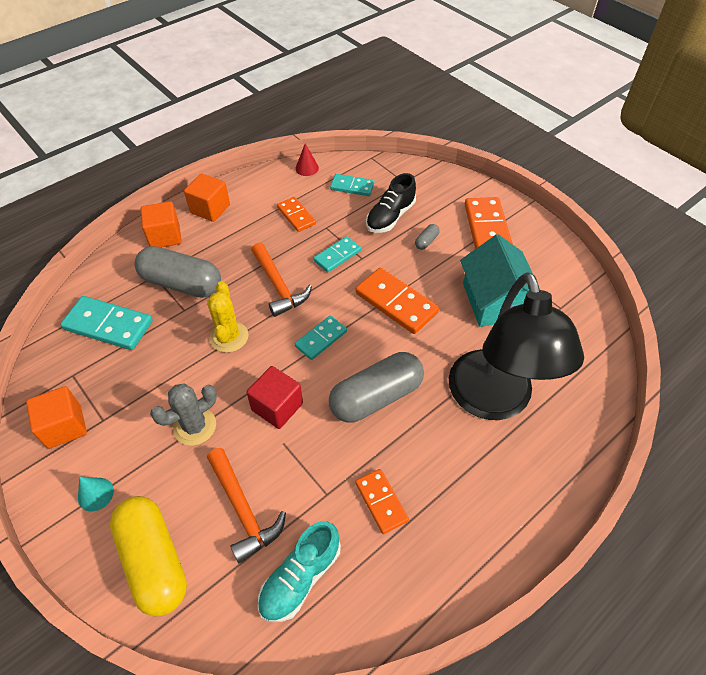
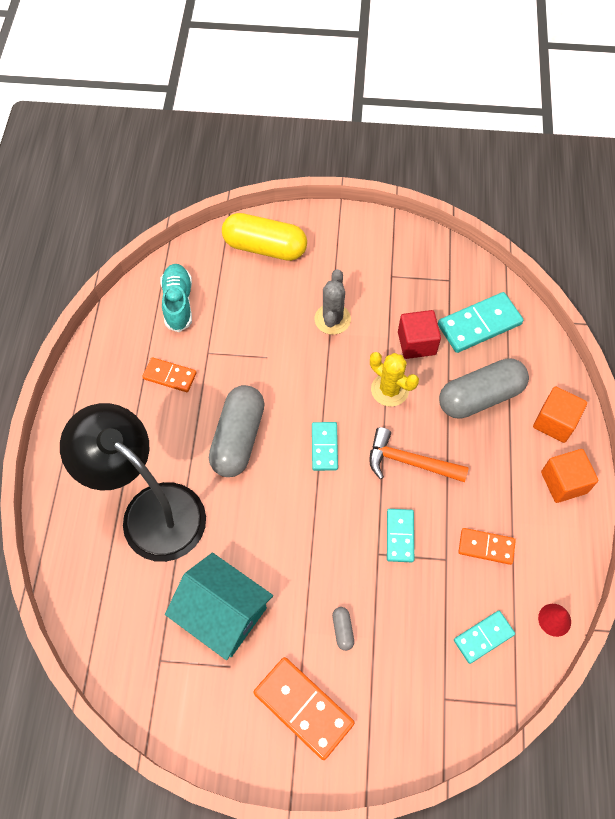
camera: 135 degrees right, 10 degrees up
orange cube [26,386,87,449] -> none
turquoise cone [78,477,114,511] -> none
orange hammer [207,448,286,563] -> none
red cube [246,366,303,429] -> red cube moved to [398,310,441,359]
orange domino [355,268,439,334] -> none
black shoe [366,173,416,233] -> none

